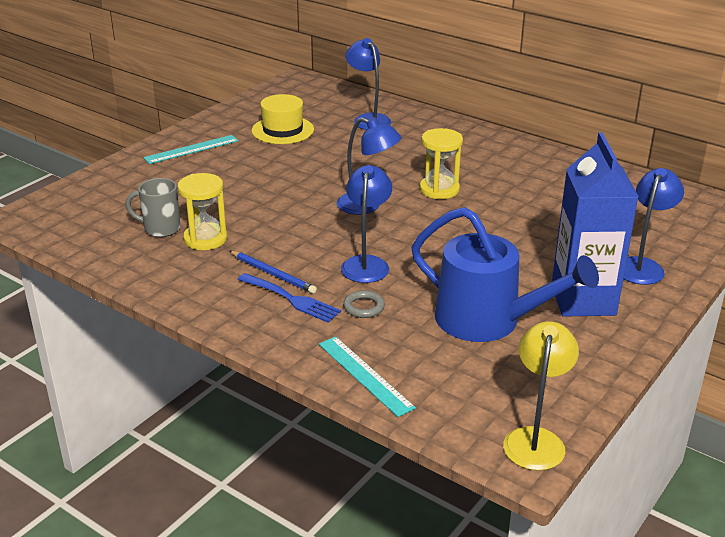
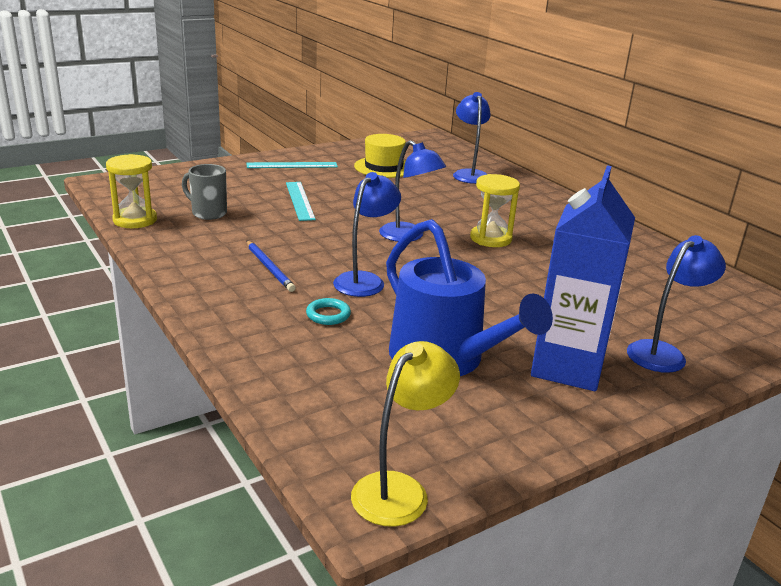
camera: 20 degrees right, 5 degrees down
yellow hourglass [178,173,227,250] -> yellow hourglass moved to [106,154,157,228]
blue fork [238,273,341,323] -> none
turquoise ruler [319,336,416,417] -> turquoise ruler moved to [286,182,316,221]
grey ring [343,290,385,318] -> turquoise ring [306,298,351,325]

